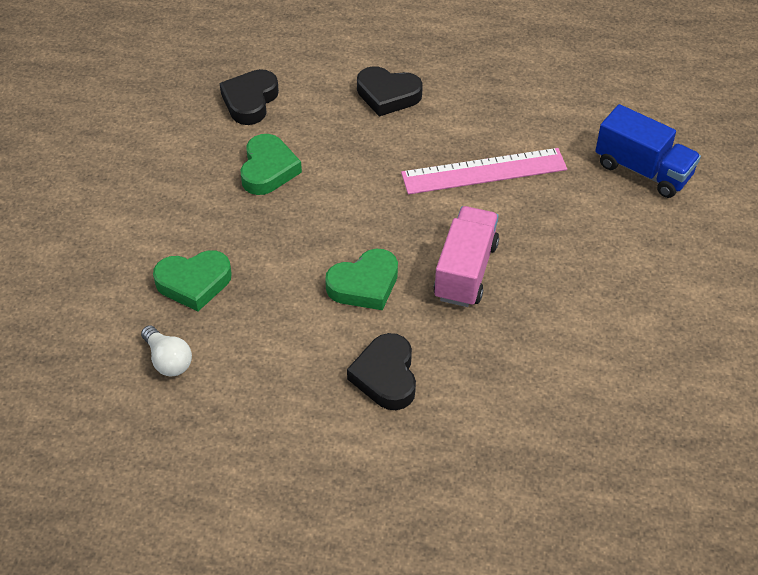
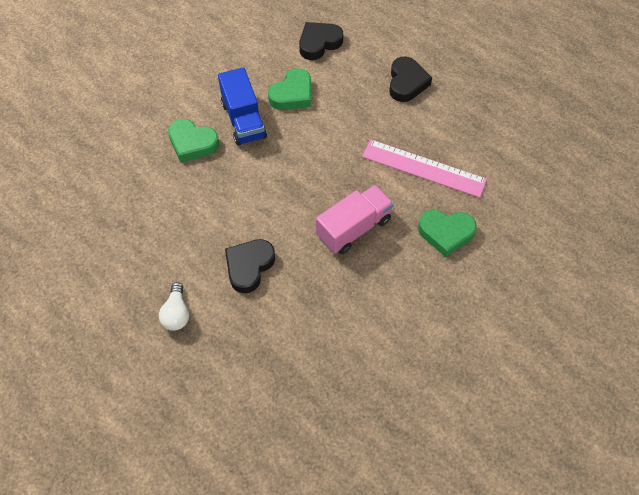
camera: 35 degrees right, 10 degrees up
white light bulb [141,326,192,376] -> white light bulb moved to [159,282,189,331]
green heart [325,249,398,310] -> green heart moved to [418,210,477,257]
black heart [357,66,423,116] -> black heart turned 135 degrees counterclockwise [389,57,432,102]
blue truck [595,104,701,198] -> blue truck moved to [218,67,267,146]

